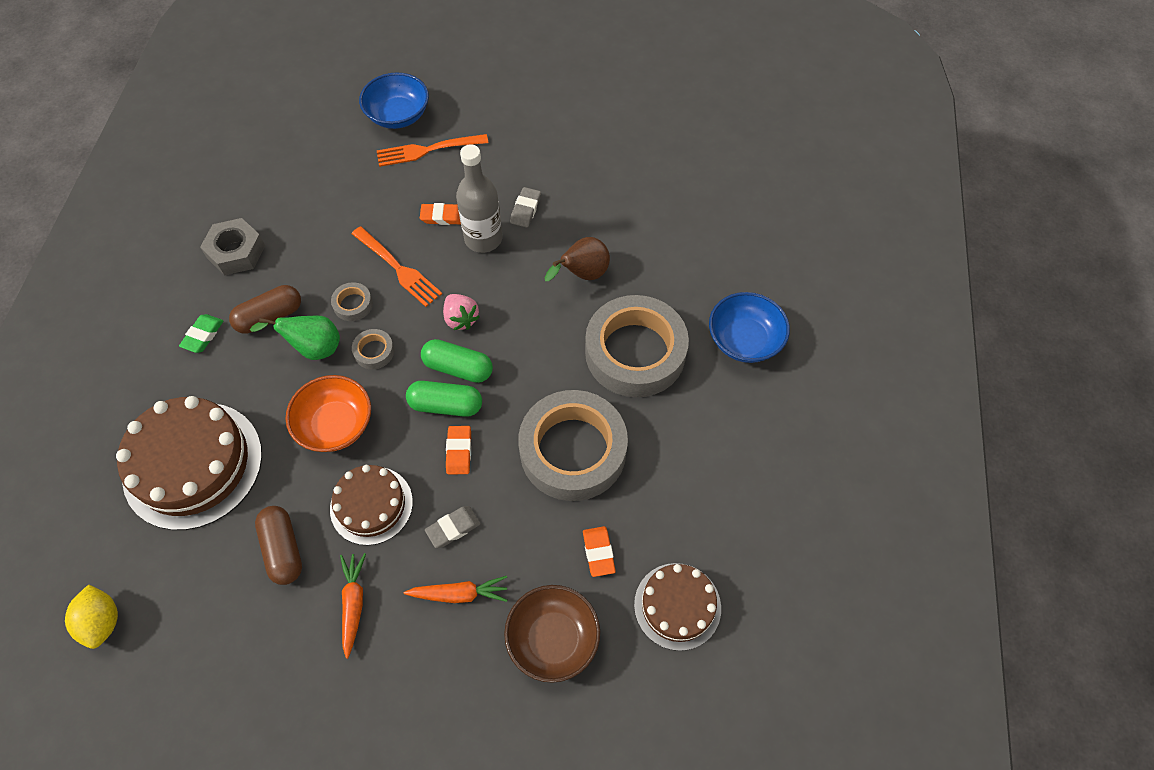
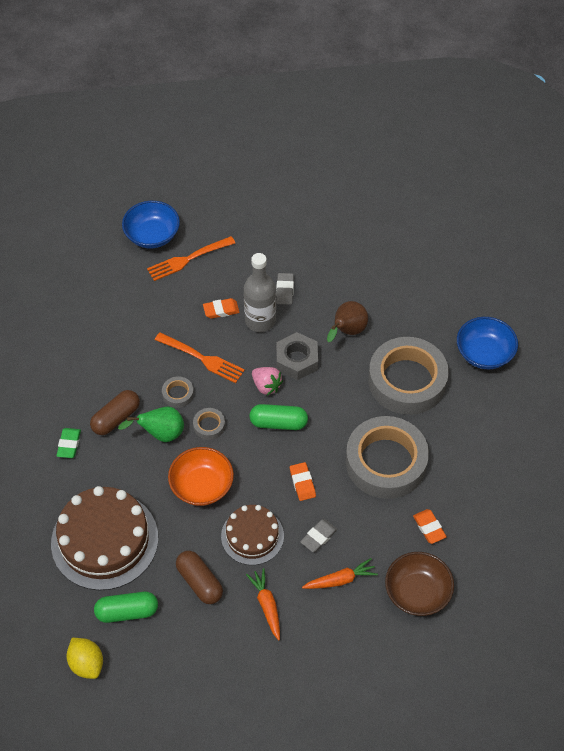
camera: 15 degrees left, 5 degrees down
grey nut [200,218,265,275] -> grey nut moved to [276,332,318,380]
green capsule [406,381,482,417] -> green capsule moved to [94,592,158,623]
brown cake [634,563,721,651] -> none

